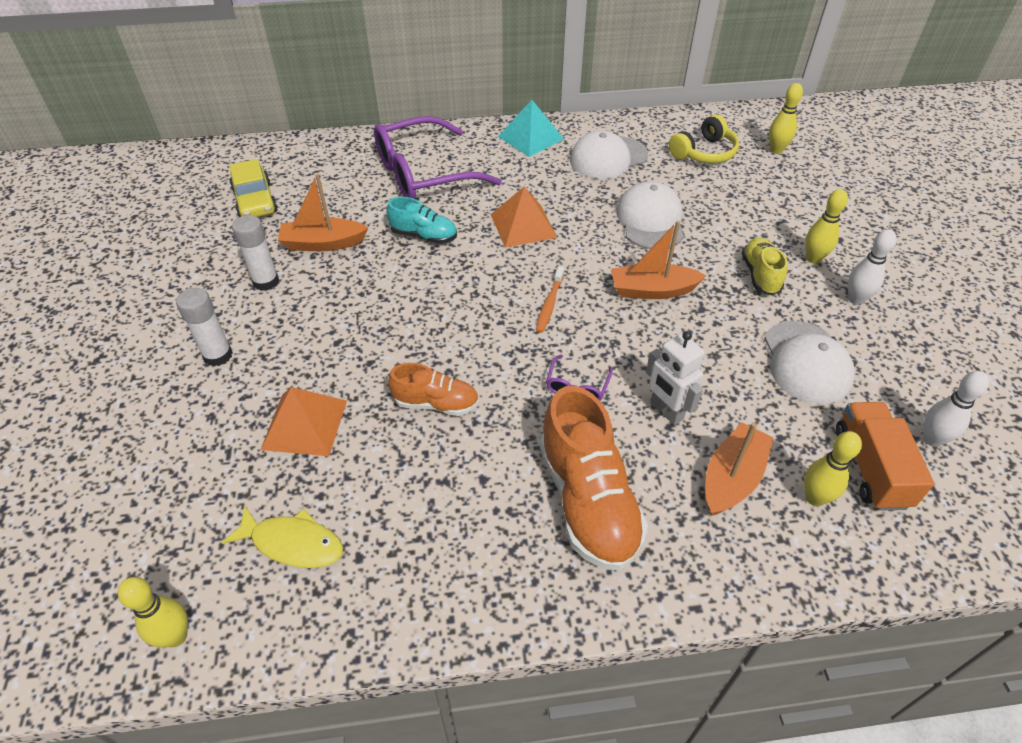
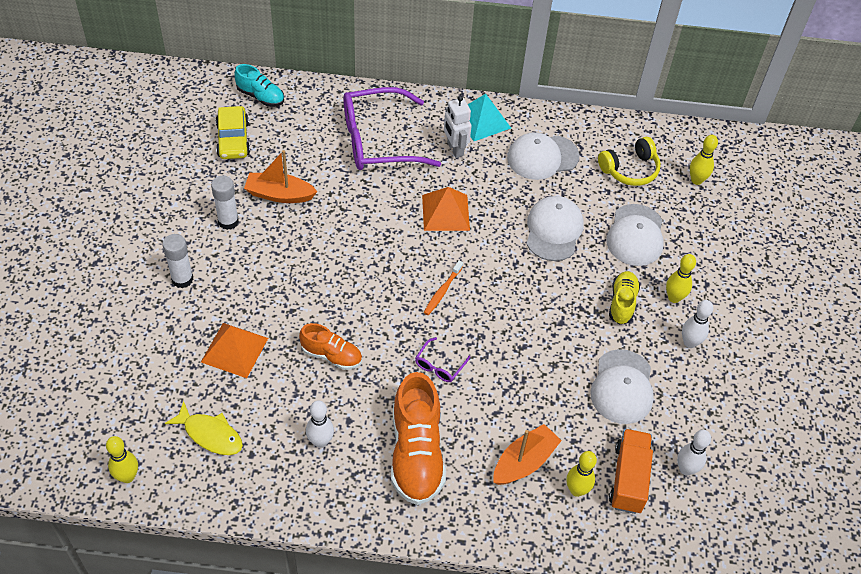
camera: 10 degrees right, 5 degrees up
turquoise shoe [386,197,457,244] -> turquoise shoe moved to [234,64,284,107]
orange boat [611,221,706,299] -> none
white robot [646,331,704,425] -> white robot moved to [444,96,472,158]
none -> white bowling pin [306,400,334,448]
none -> white cap [606,204,664,266]

